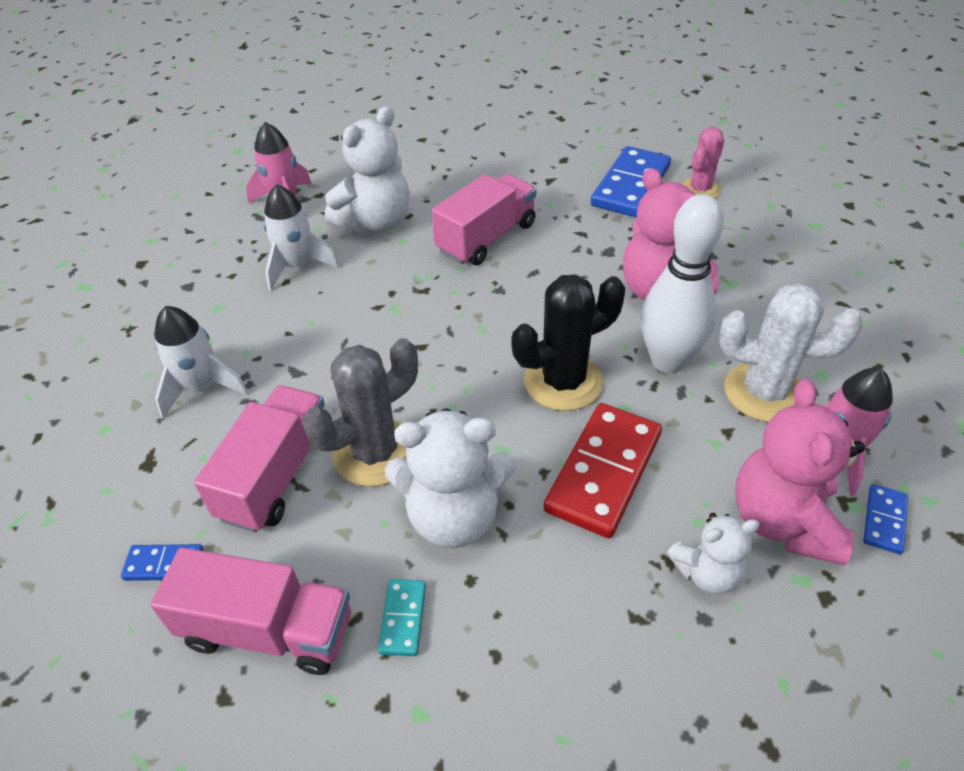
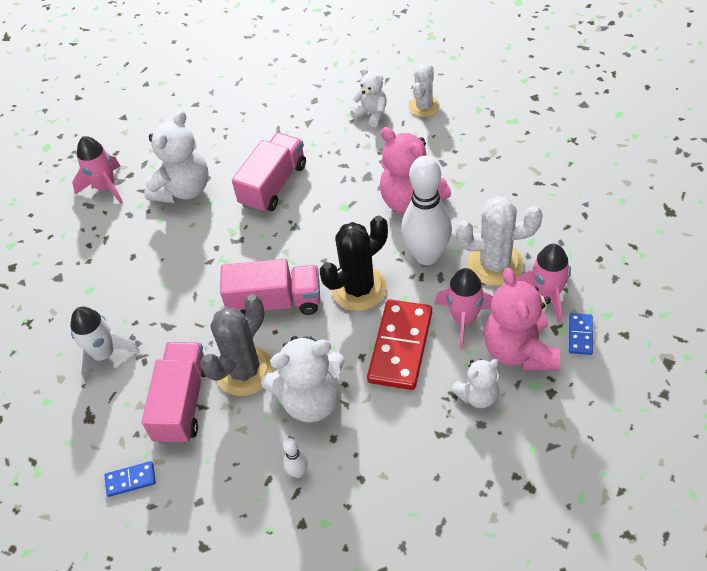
camera: 10 degrees left, 5 degrees up
pink truck [150,547,351,675] -> pink truck moved to [220,259,320,317]
white rocket [264,184,339,291] -> none
turquoise domino [378,579,426,656] -> white bowling pin [283,438,308,478]
blue domino [591,146,671,217] -> white teddy bear [350,68,387,127]
pink cactus [681,127,725,198] -> white cactus [409,64,440,117]
none -> pink rocket [435,268,493,349]

